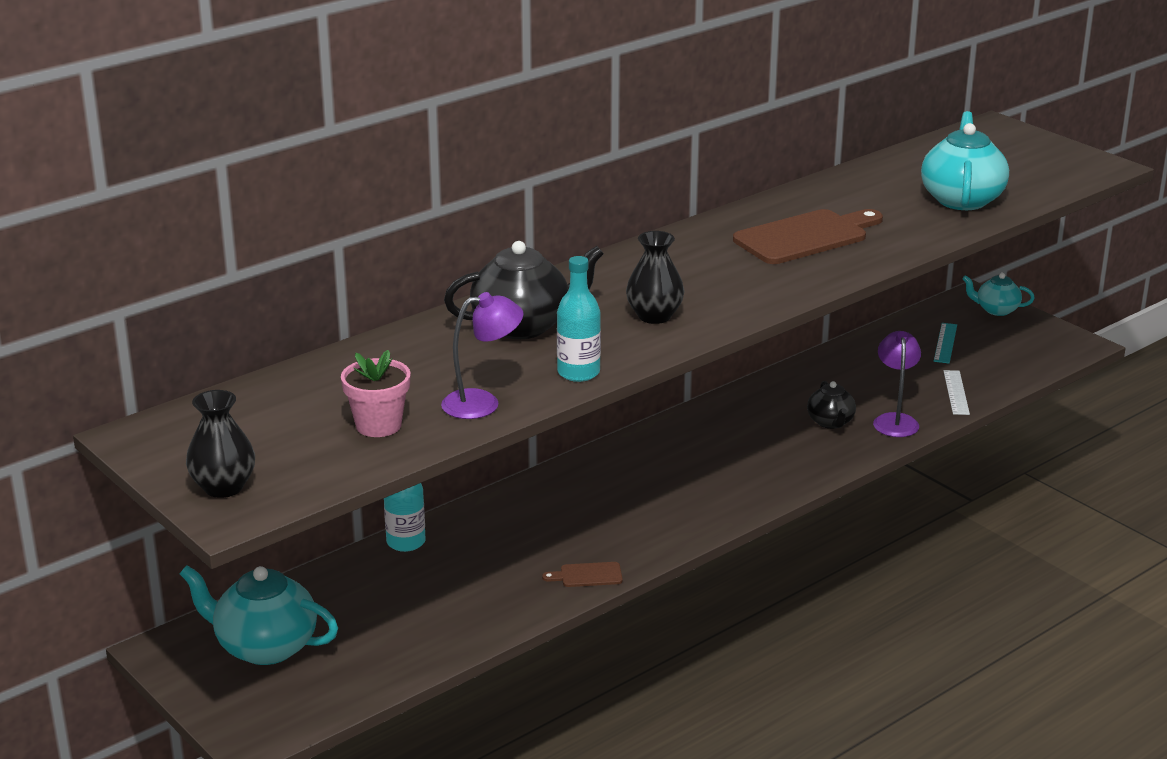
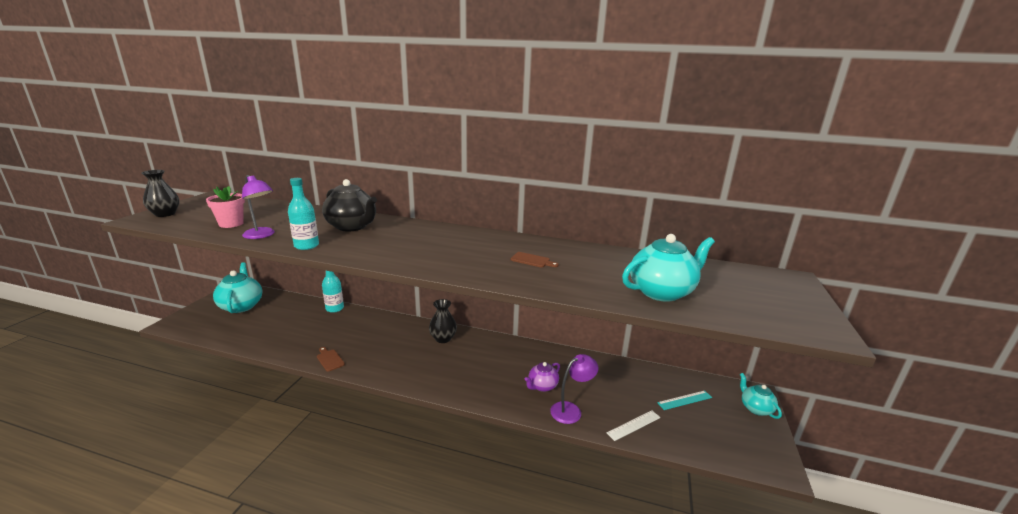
camera: 55 degrees right, 5 degrees down
black vase [626,231,685,324] -> black vase moved to [429,299,457,343]
brown cutting board [733,209,883,264] -> brown cutting board [511,252,559,267], size x0.45
black teapot [807,381,856,429] -> purple teapot [525,362,560,392]

